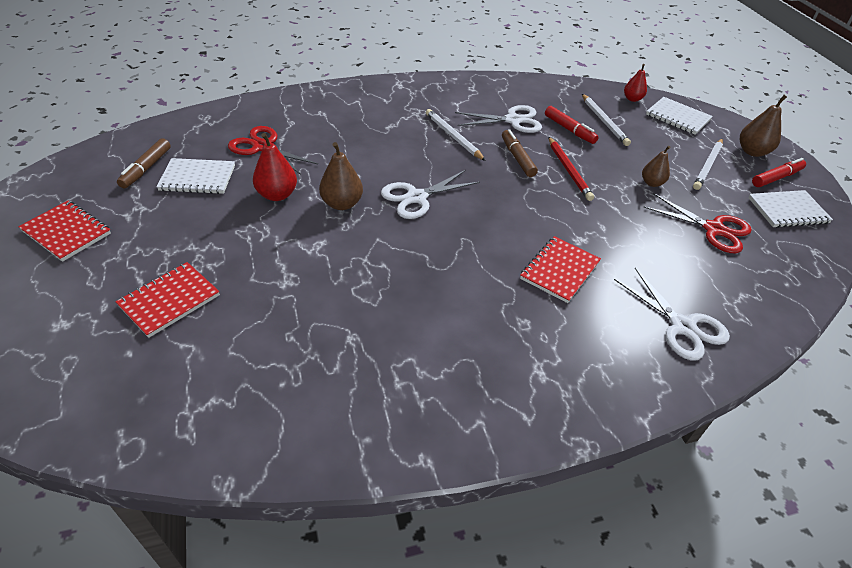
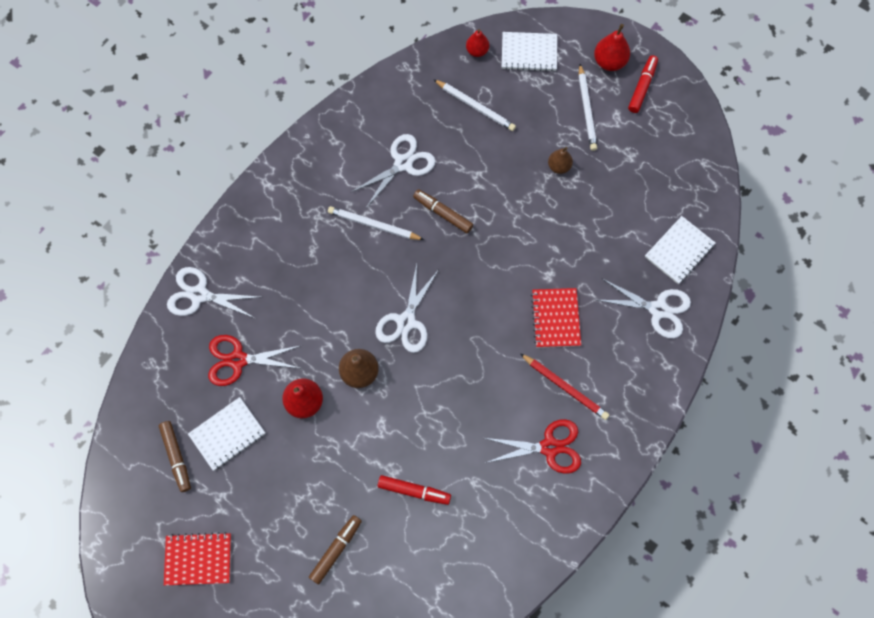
camera: 35 degrees left, 25 degrees up
red notebook [115,262,220,338] -> brown marker [309,515,362,584]
red marker [545,106,599,144] -> red marker moved to [378,475,451,505]
red pencil [548,137,594,201] -> red pencil moved to [520,353,609,420]
red scissors [644,193,752,253] -> red scissors moved to [485,419,581,474]
brown pear [740,95,787,157] -> red pear [594,24,630,71]
white notebook [748,190,833,228] -> white notebook moved to [645,216,715,284]
none -> white scissors [167,267,260,318]

